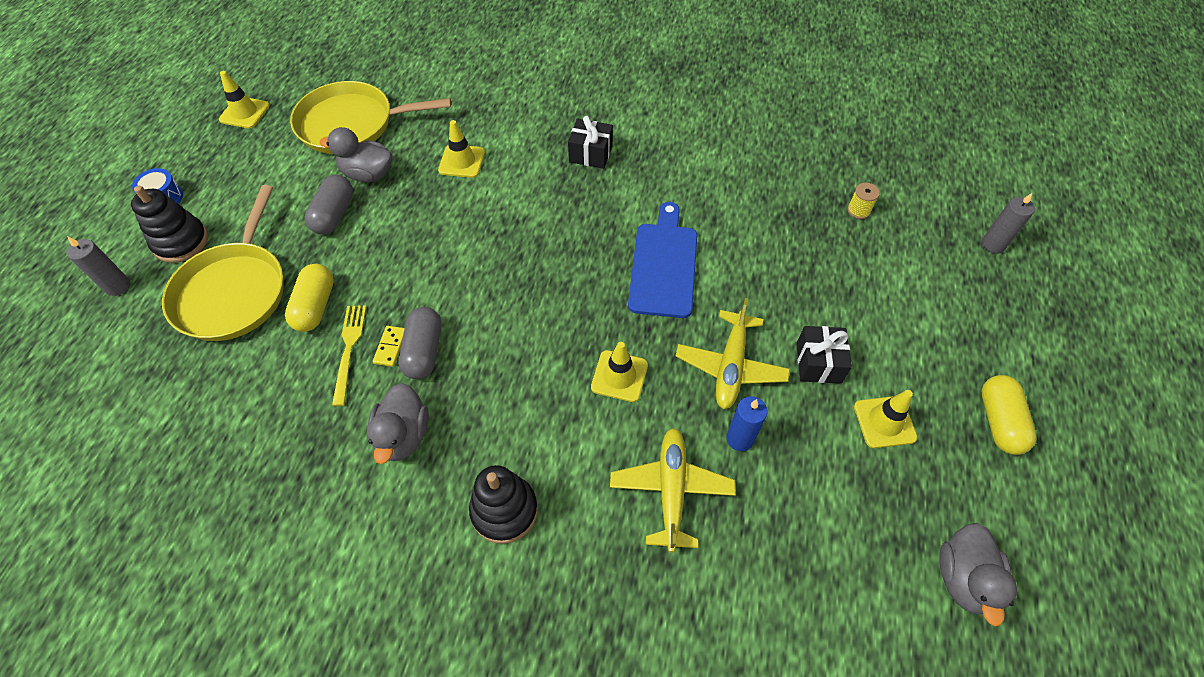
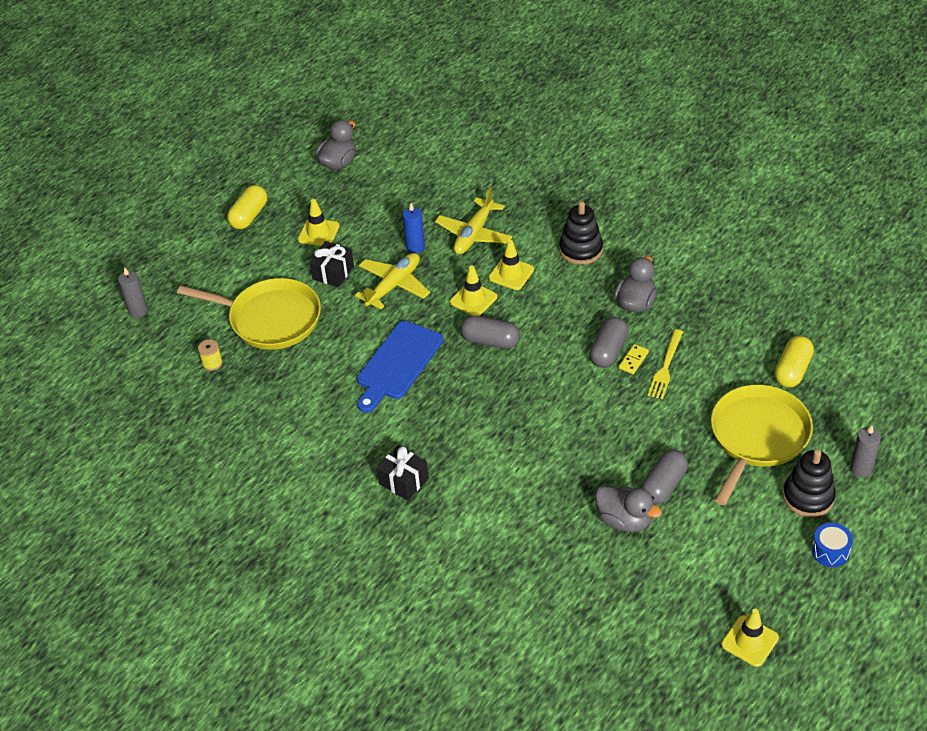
camera: 155 degrees left, 10 degrees down
yellow capsule [285,264,334,332] -> yellow capsule moved to [775,336,814,387]
yellow pan [290,81,451,154] -> yellow pan moved to [177,278,321,350]
yellow traffic cone [438,120,485,178] -> yellow traffic cone moved to [489,240,534,290]
none -> grey capsule [461,316,520,349]

